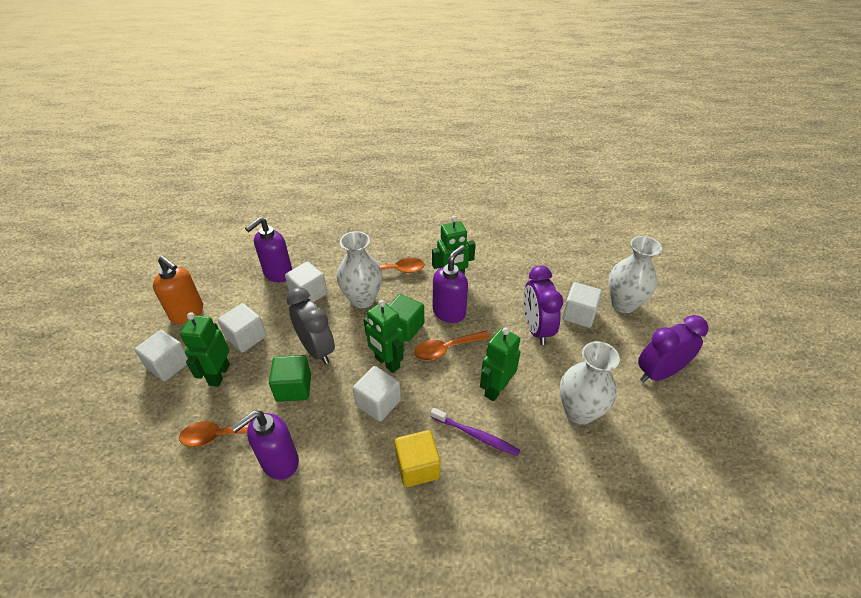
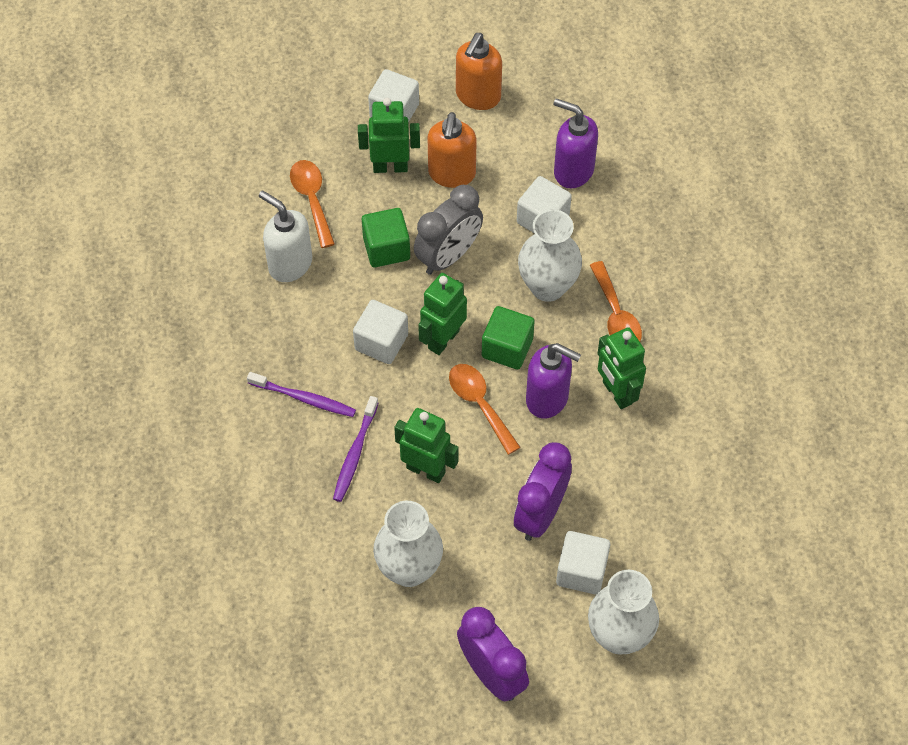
camera: 80 degrees right, 15 degrees up
white cube [218,303,266,353] -> orange soap dispenser [428,112,476,188]
purple soap dispenser [231,411,299,480] -> white soap dispenser [259,190,312,282]
yellow cube [395,430,440,487] -> purple toothbrush [247,372,356,417]
purple clock [524,266,563,345] -> purple clock turned 45 degrees counterclockwise [514,442,572,541]

